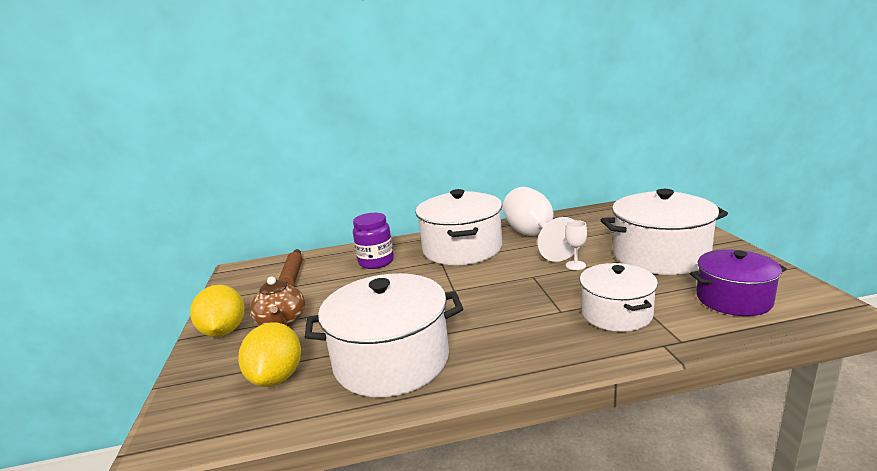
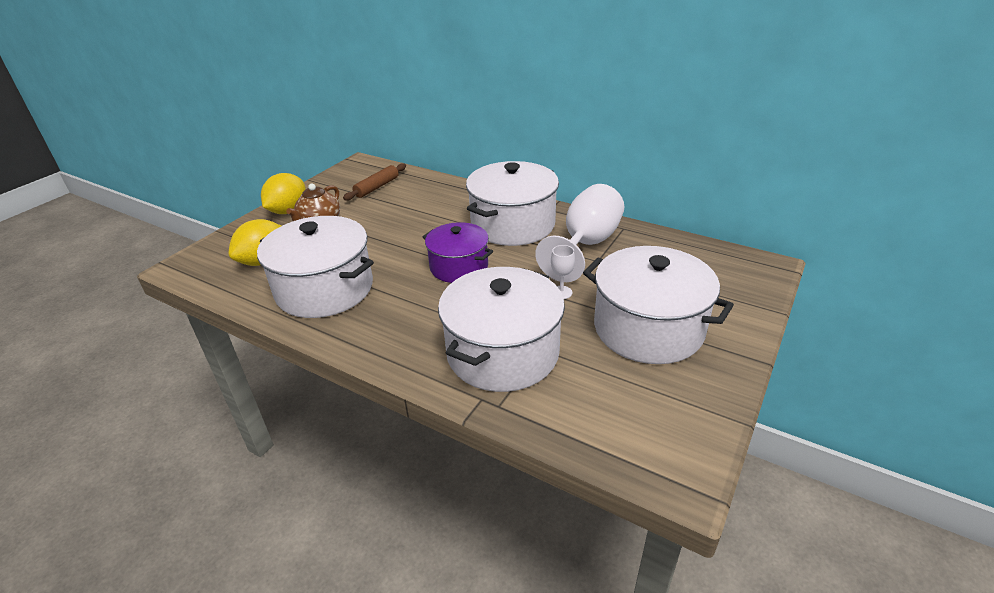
camera: 40 degrees right, 15 degrees up
purple jar [353,213,394,269] -> none
white pot [579,263,658,332] -> white pot [438,267,565,392], size x1.59
purple pot [690,249,787,316] -> purple pot moved to [423,222,493,283]

